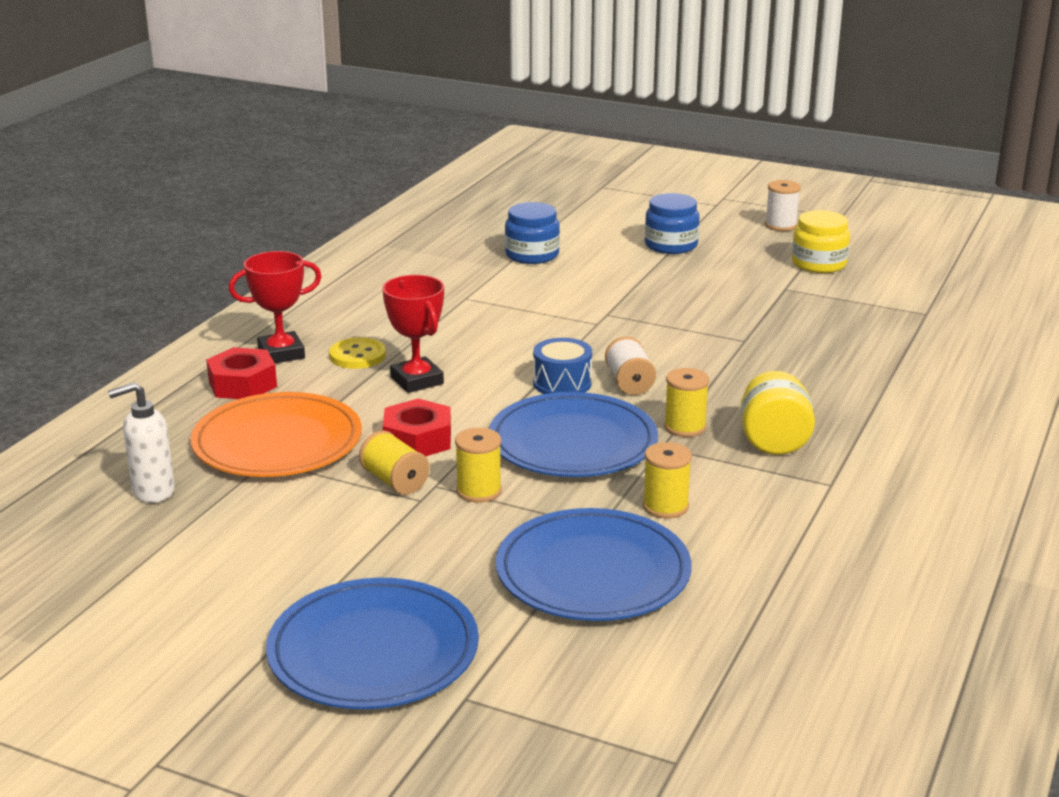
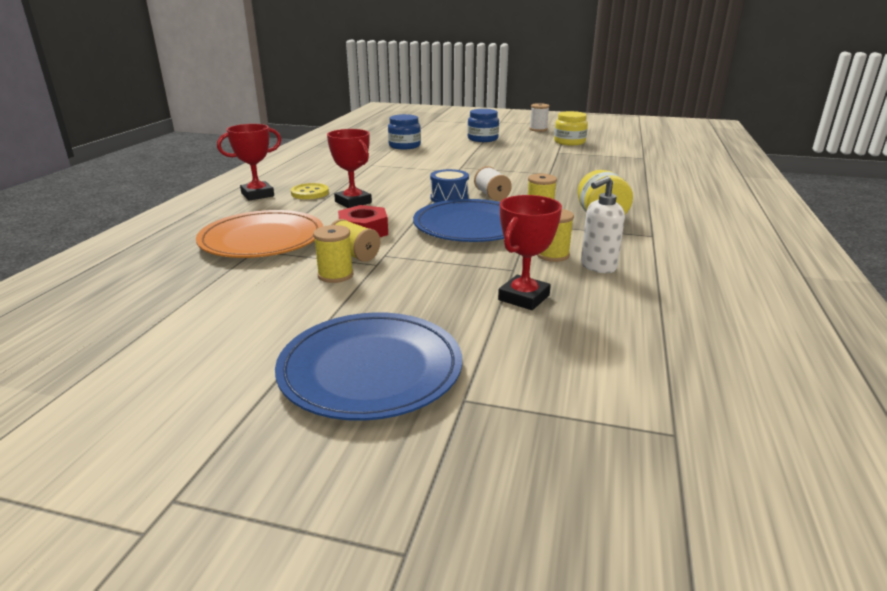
camera: 10 degrees left, 0 degrees up
white soap dispenser [108,382,175,503] -> white soap dispenser moved to [581,176,625,273]
red nut [206,347,277,399] -> none
yellow spool [455,428,502,503] -> yellow spool moved to [313,225,353,283]
blue plate [496,508,692,621] -> red trophy [498,195,562,310]

